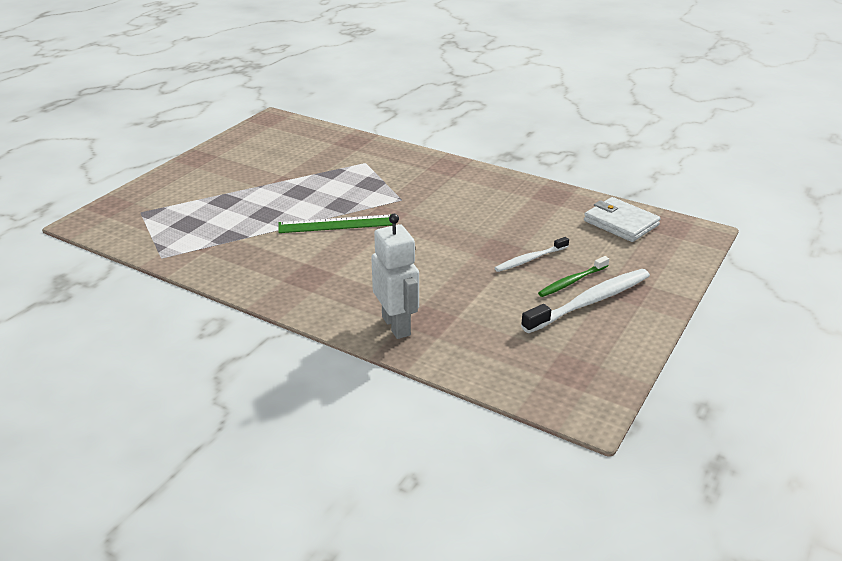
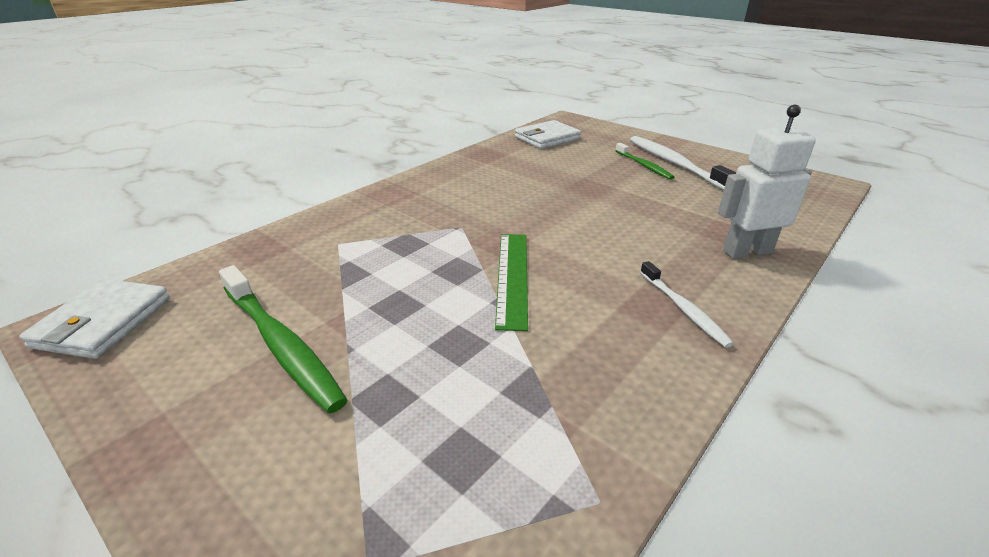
camera: 80 degrees left, 0 degrees up
white toothbrush [495,237,569,272] -> white toothbrush moved to [640,261,734,348]
none -> white wallet [19,279,170,359]
none -> green toothbrush [219,265,348,414]

